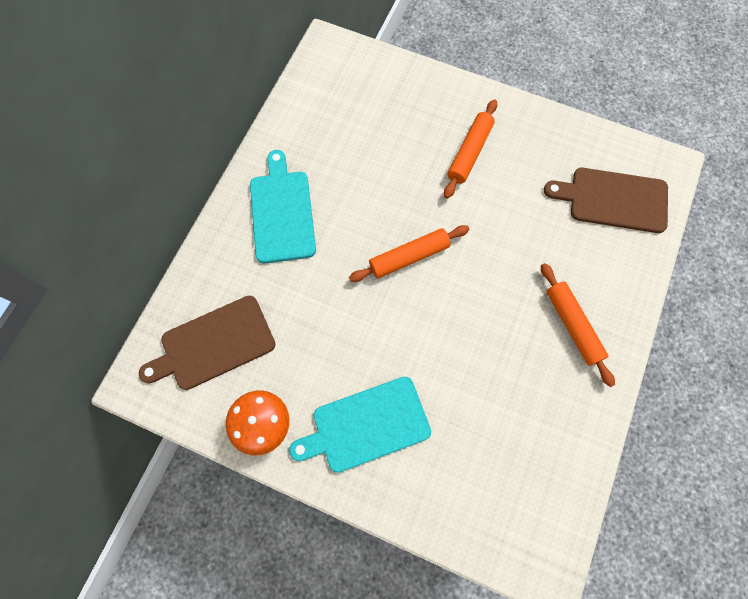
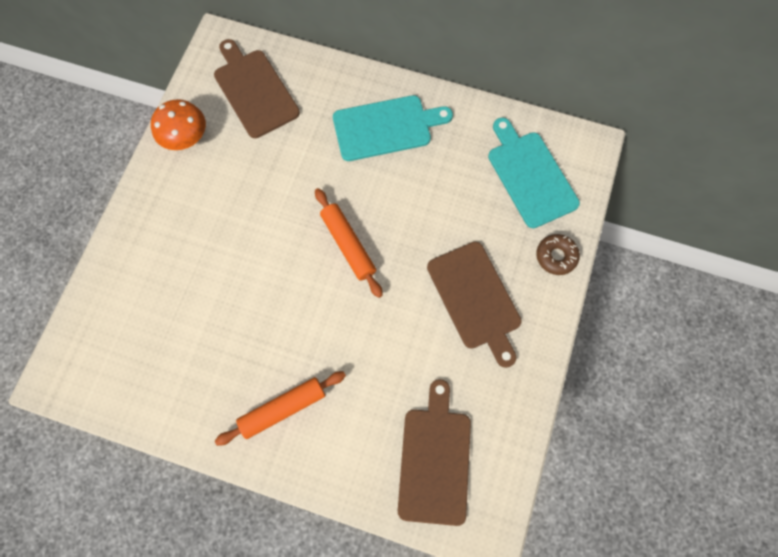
camera: 85 degrees right, 0 degrees up
turquoise cutting board [289,377,431,473] -> turquoise cutting board moved to [488,118,580,228]
orange rolling pin [444,99,497,199] -> brown cutting board [427,242,522,368]
none -> brown donut [536,234,580,275]

